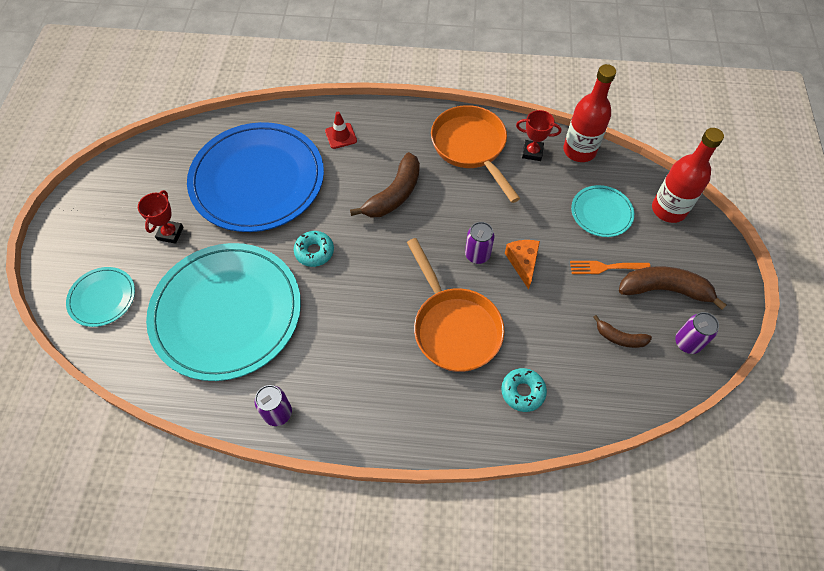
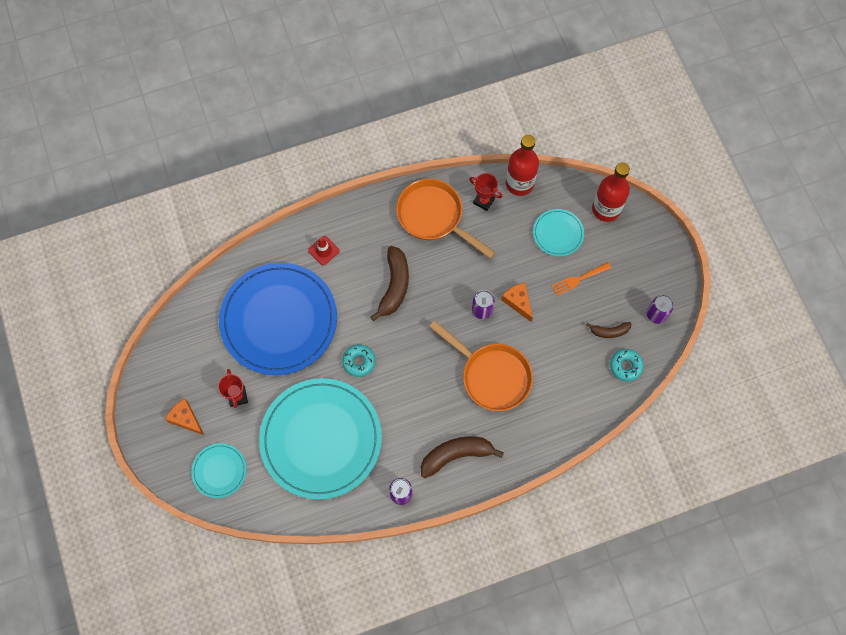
camera: 25 degrees left, 10 degrees up
turquoise donut [501,368,547,412] -> turquoise donut moved to [610,349,644,381]
red trophy [516,110,561,161] -> red trophy turned 45 degrees clockwise [469,173,503,211]
brown banana [619,266,727,310] -> brown banana moved to [421,437,504,478]
none -> orange cheese [165,399,204,435]

